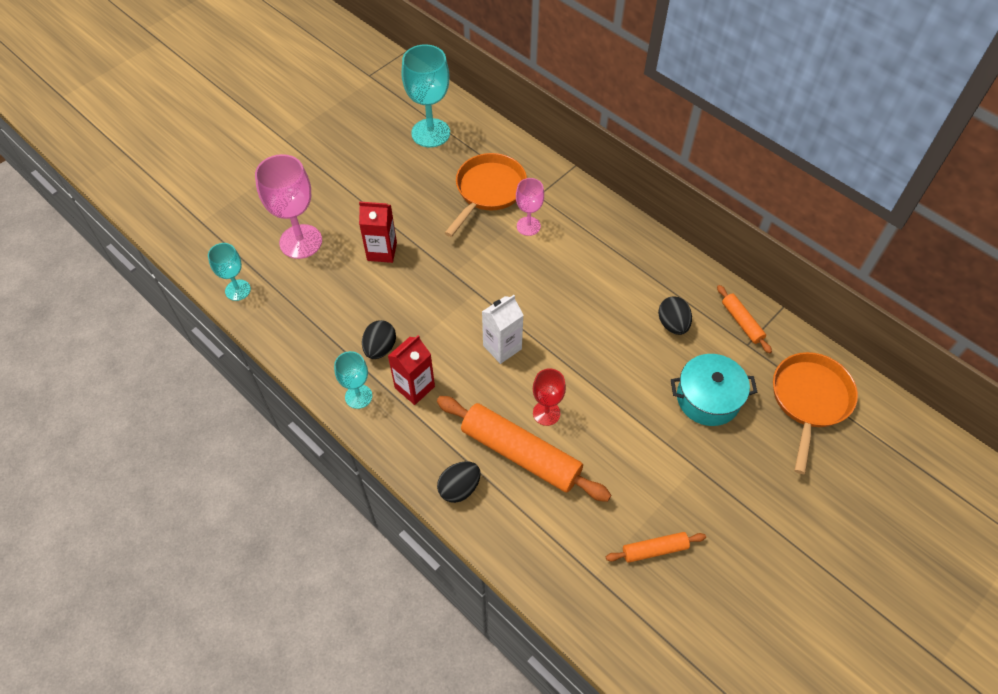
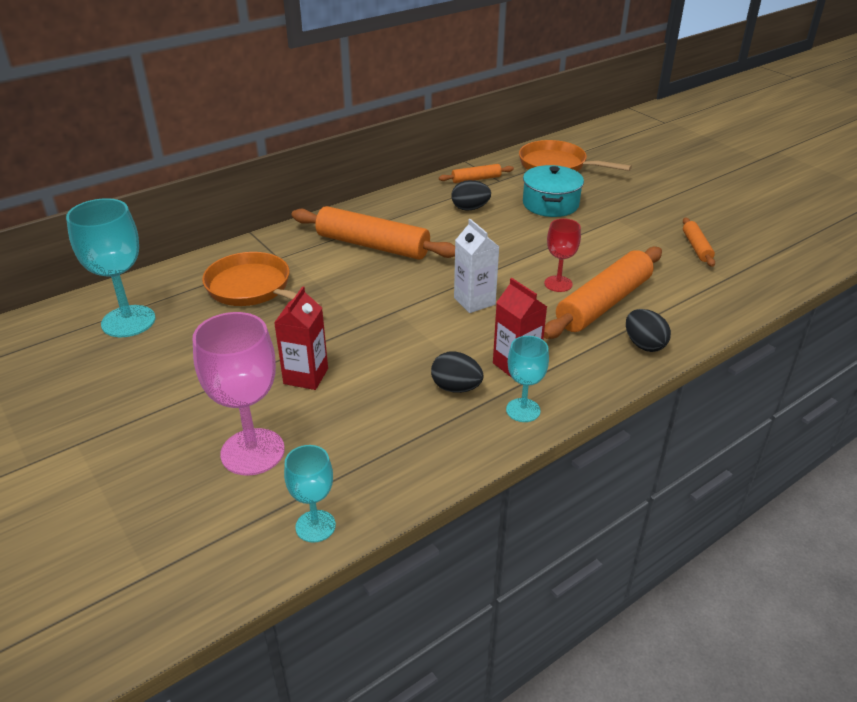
camera: 80 degrees left, 20 degrees down
pink goblet [516,178,544,236] -> none
none -> orange rolling pin [292,206,455,260]

